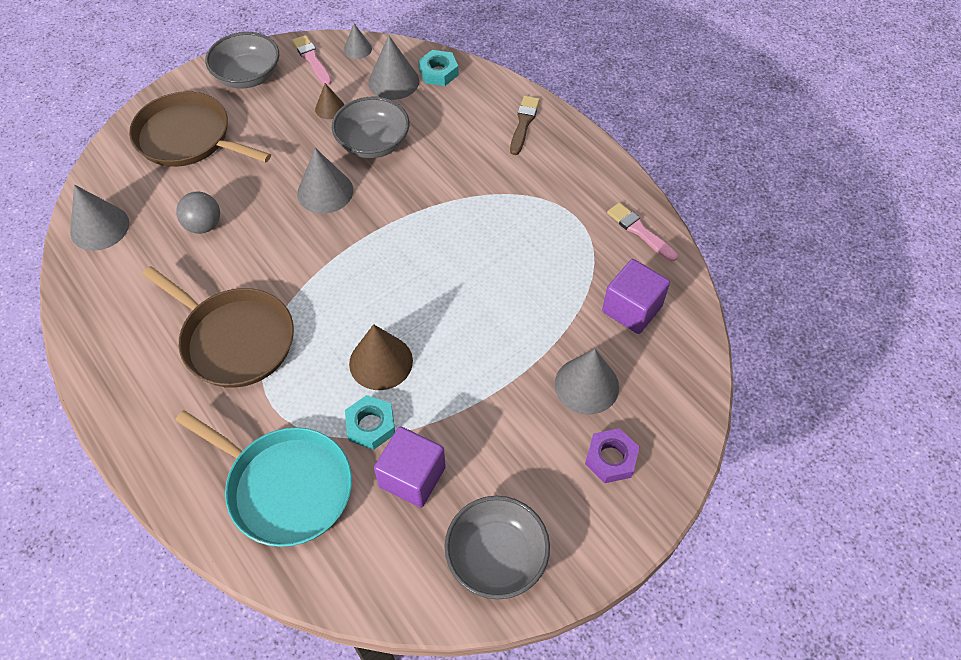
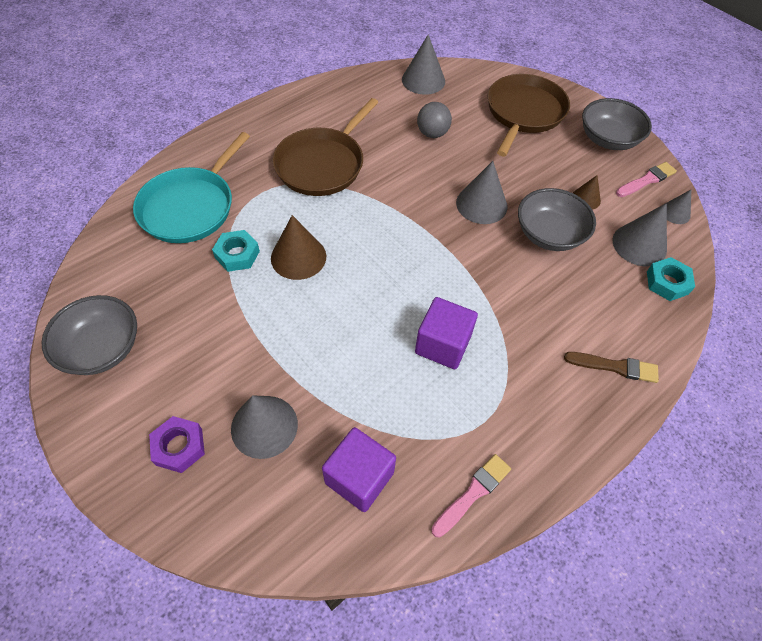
camera: 85 degrees right, 0 degrees up
purple cube [374,426,446,508] -> purple cube moved to [415,297,478,369]

